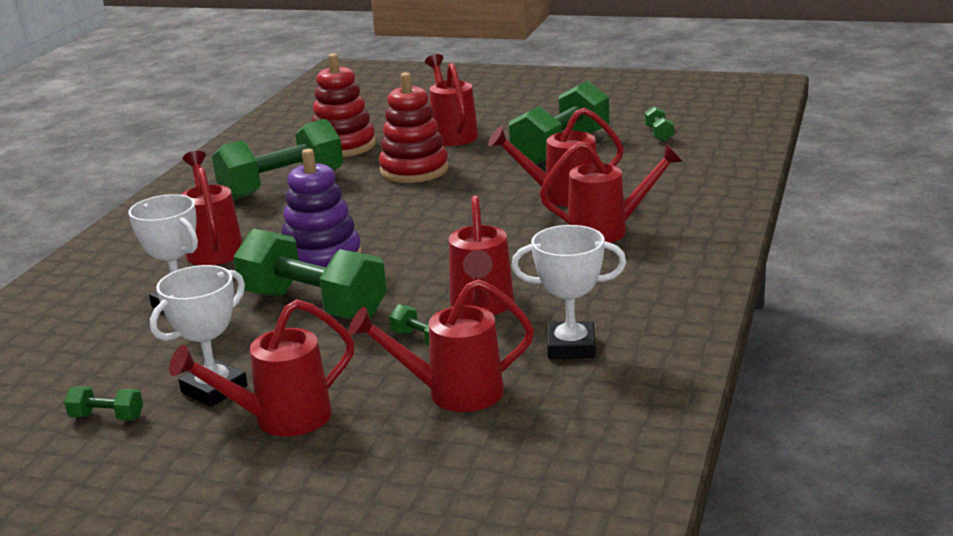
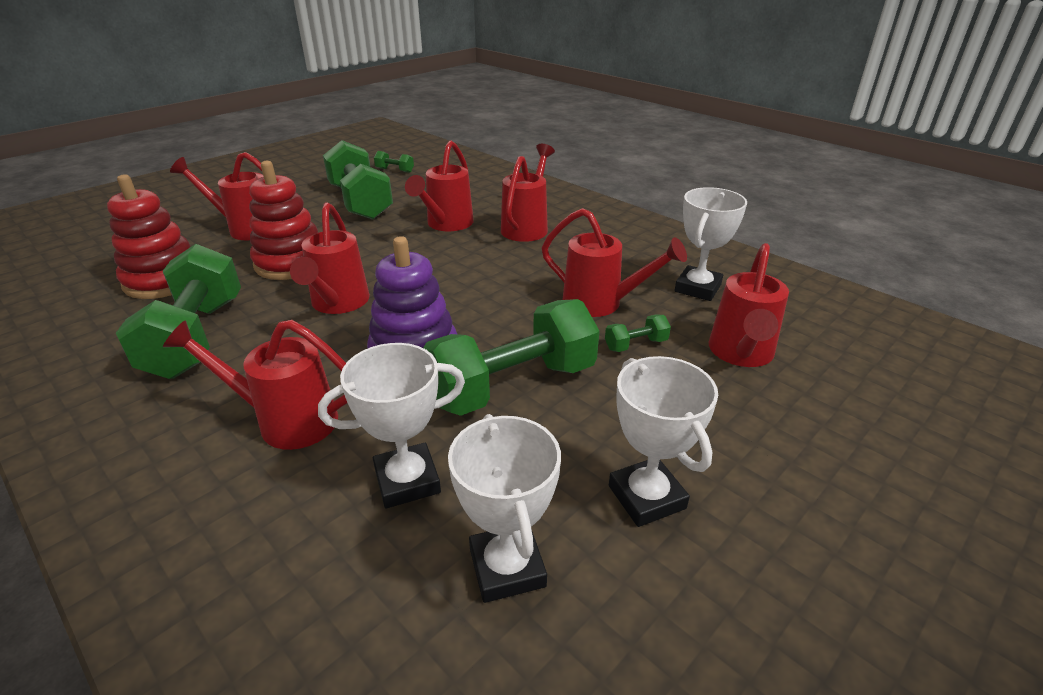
camera: 65 degrees left, 10 degrees up
green dumbbell [64,386,143,420] -> none
red watering can [169,299,355,437] -> red watering can moved to [290,202,370,314]
none -> white trophy [448,414,561,603]

